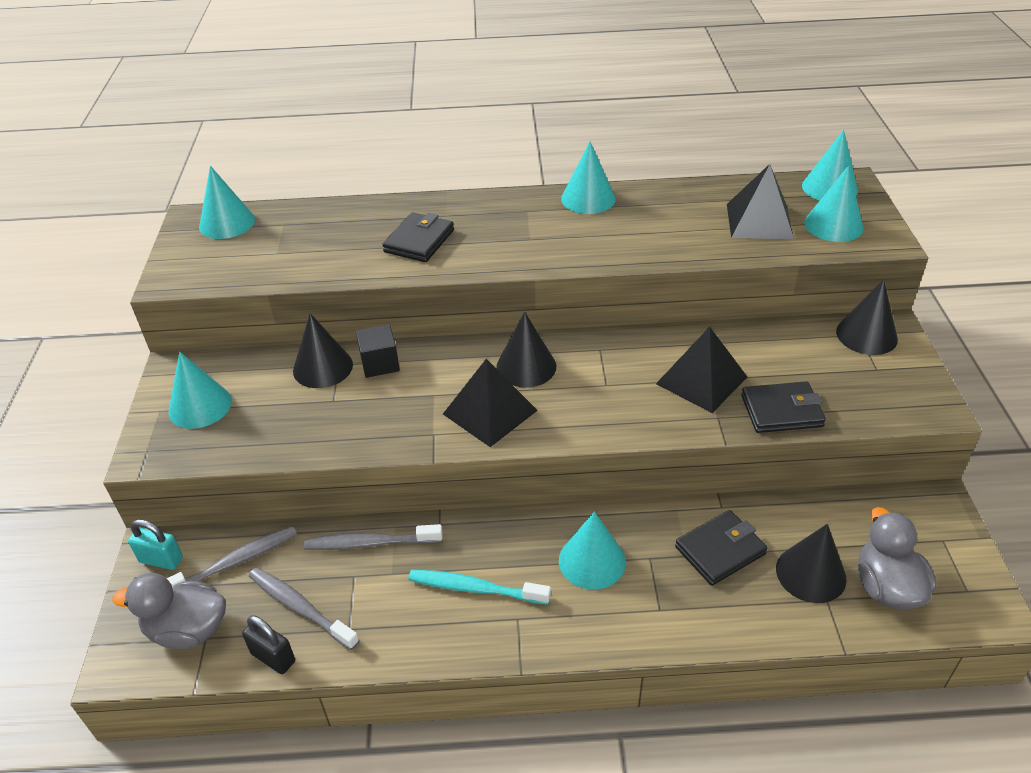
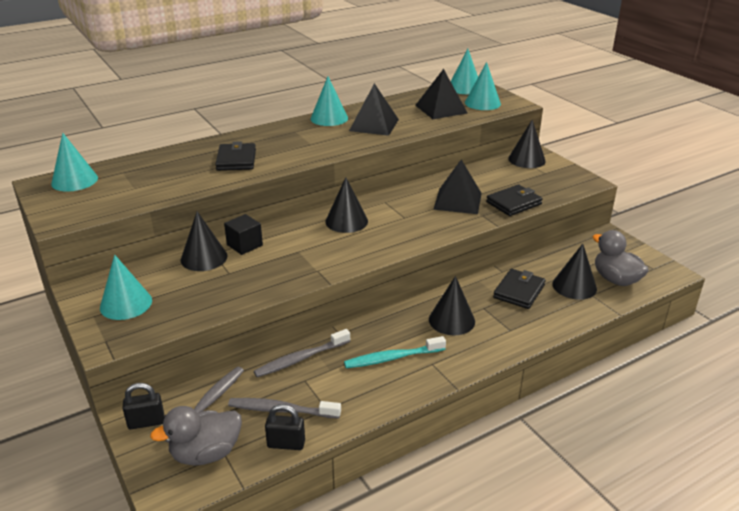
camera: 30 degrees left, 10 degrees down
turquoise padlock [128,519,183,570] -> black padlock [123,383,164,429]
black pyramid [443,359,538,447] -> black pyramid moved to [349,83,399,136]
turquoise cone [559,511,626,590] -> black cone [429,276,475,335]

